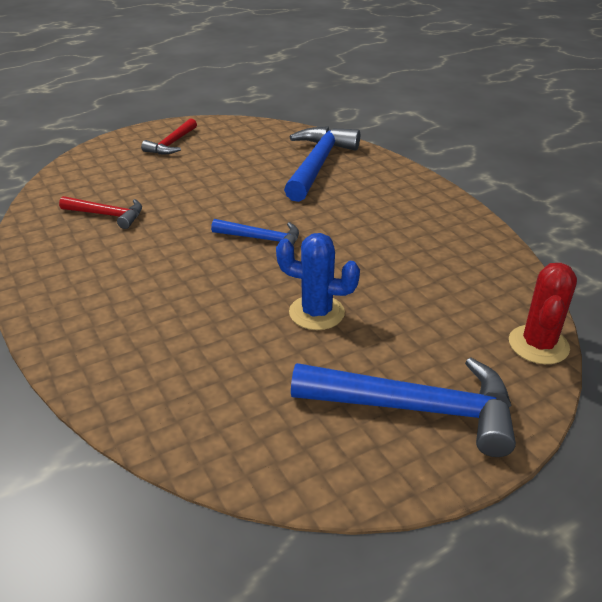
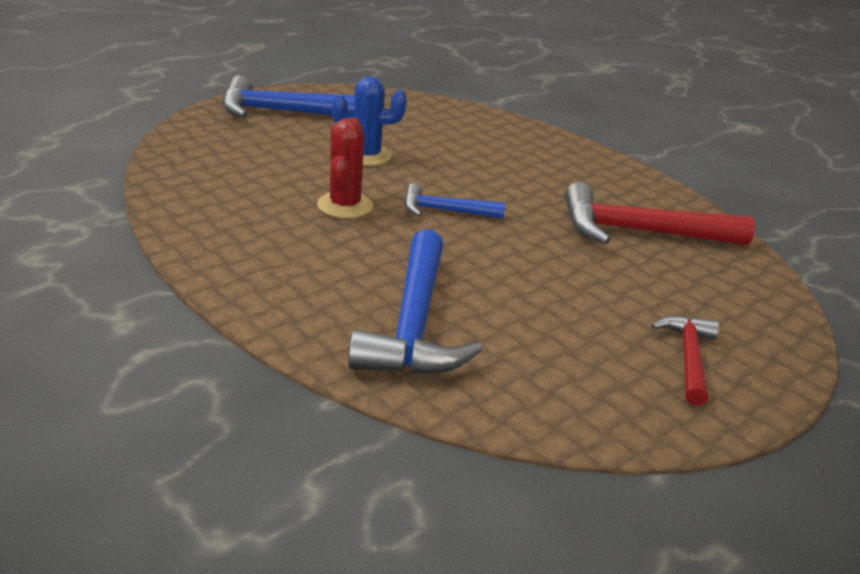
camera: 165 degrees right, 5 degrees down
red hammer [59,196,142,229] -> red hammer [564,182,755,245], size x1.79
red cactus [509,263,577,364] -> red cactus moved to [317,118,373,218]

